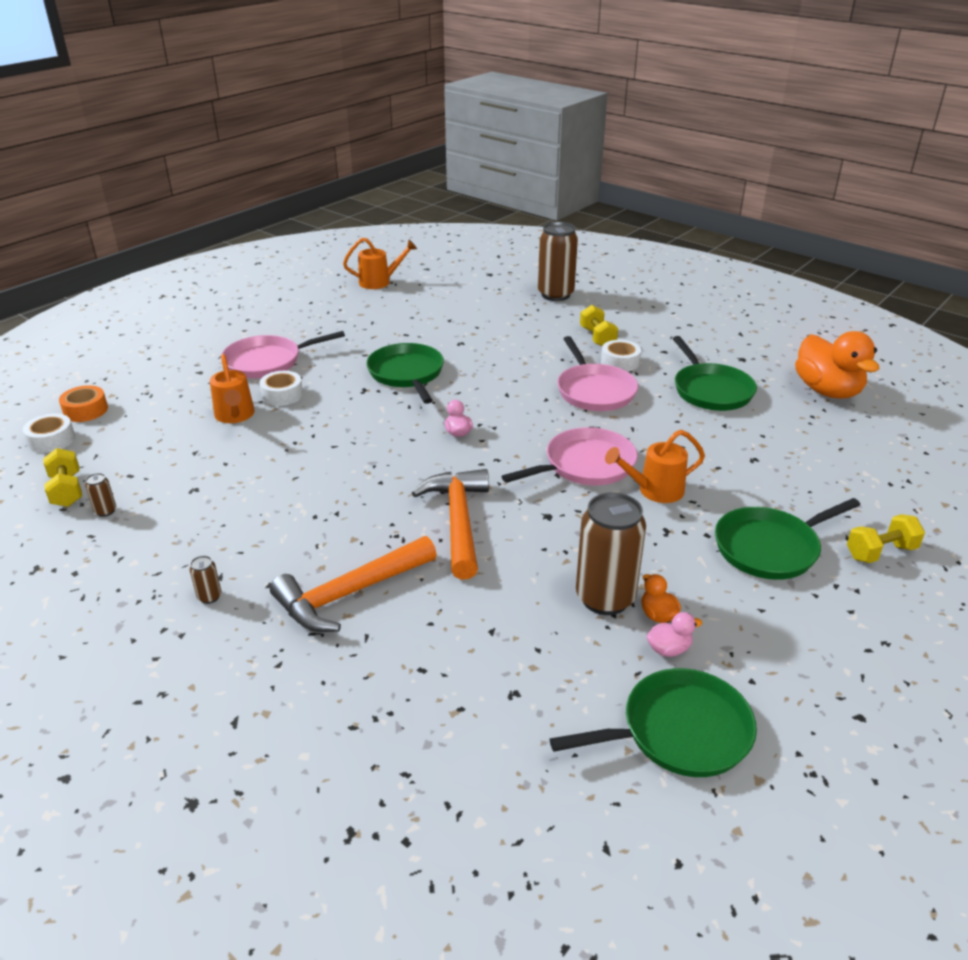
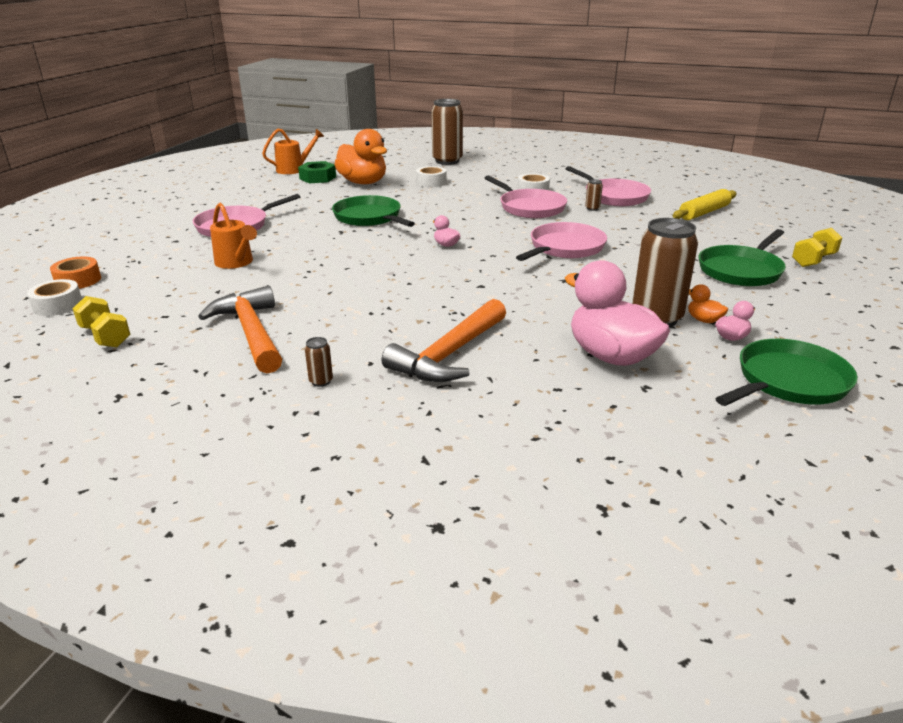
camera: 20 degrees left, 5 degrees down
brown can [85,473,116,517] -> brown can moved to [585,179,603,211]
white tape [259,371,303,406] -> white tape moved to [416,166,447,187]
orange hammer [412,469,489,580] -> orange hammer moved to [198,286,282,374]
yellow dumbbell [580,305,618,346] -> none
orange watering can [605,430,705,503] -> none
green pan [673,336,757,411] -> pink pan [565,166,651,206]
orange duck [795,331,880,398] -> orange duck moved to [334,129,387,184]
none -> green nut [298,161,336,183]
none -> pink duck [565,260,670,366]
none -> yellow rolling pin [673,189,737,220]

